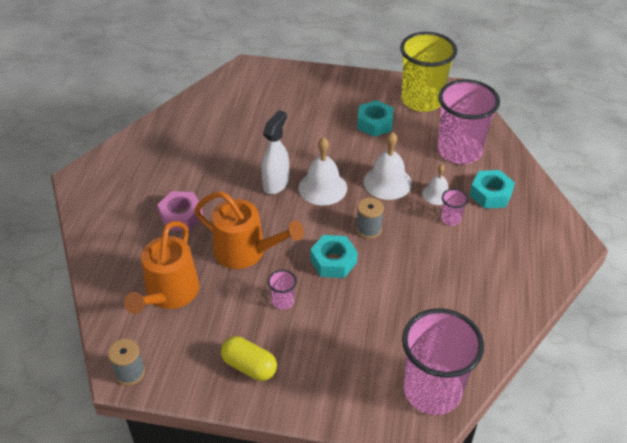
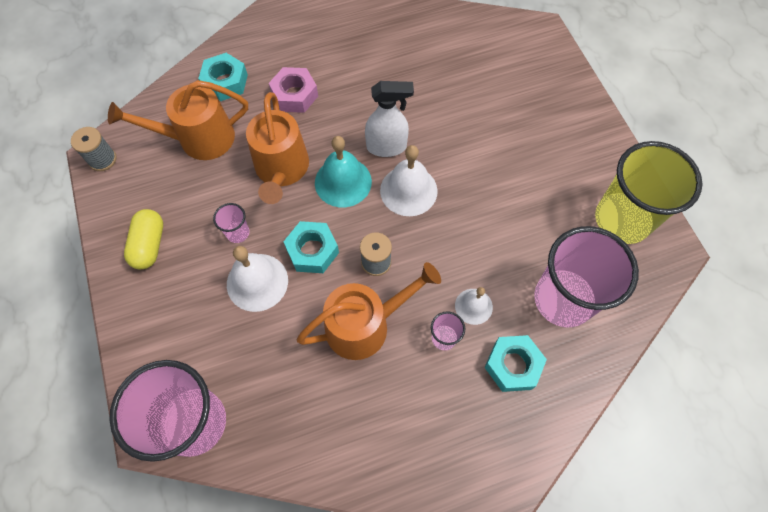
camera: 60 degrees right, 20 degrees up
turquoise nut [357,100,393,137] -> turquoise nut moved to [198,53,248,101]
white bell [364,132,412,200] -> white bell moved to [227,246,288,312]
none -> orange watering can [297,262,441,360]
none -> turquoise bell [315,136,372,207]

